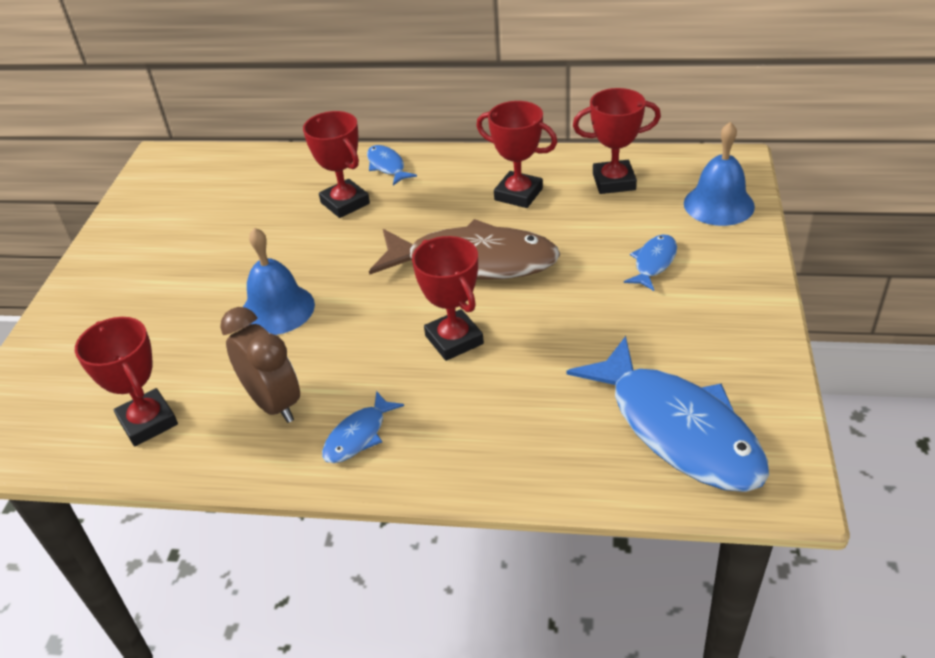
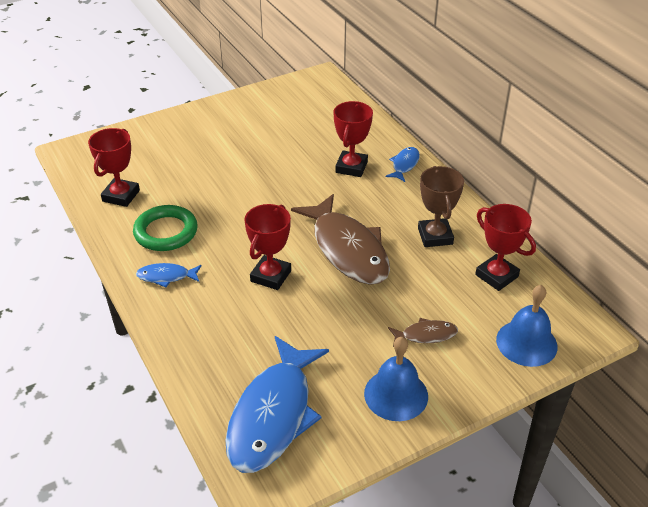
camera: 50 degrees right, 0 degrees up
brown clock [220,307,300,423] -> green ring [133,205,198,251]
blue bell [243,227,315,335] -> blue bell moved to [364,337,428,421]
red trophy [476,101,557,208] -> brown trophy [418,166,464,247]
blue fish [624,234,677,291] -> brown fish [388,318,458,347]

